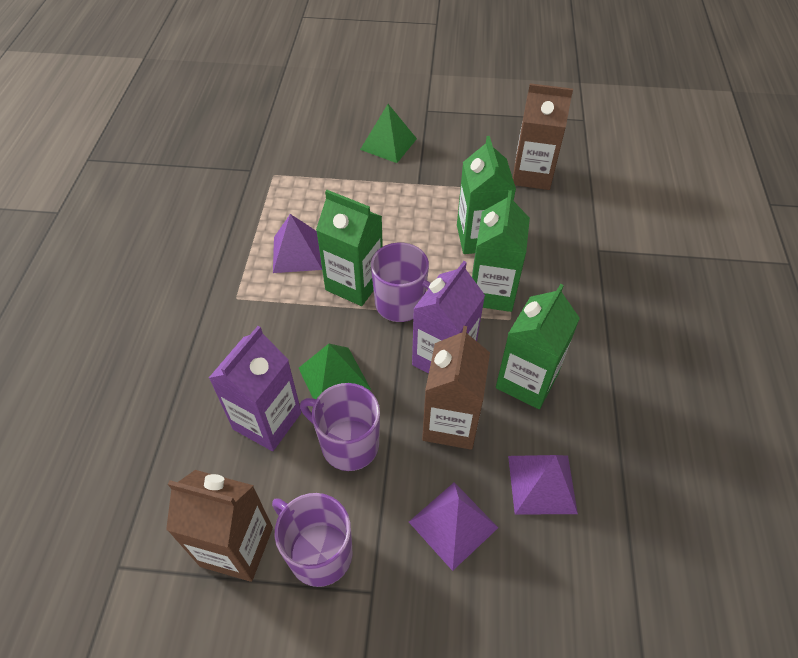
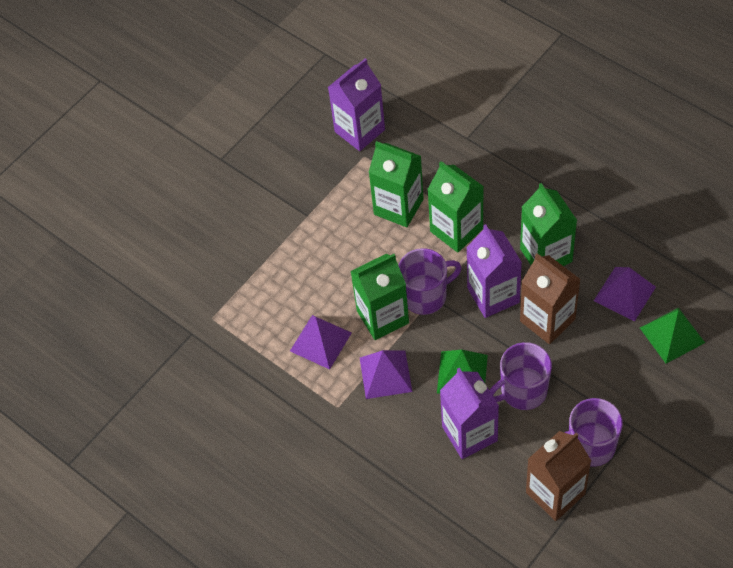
camera: 50 degrees left, 5 degrees up
green pyramid [360,104,417,163] -> green pyramid moved to [640,307,705,364]
purple pyramid [409,482,498,571] -> purple pyramid moved to [360,350,412,399]
brown carton [513,83,573,190] -> purple carton [328,58,385,151]

